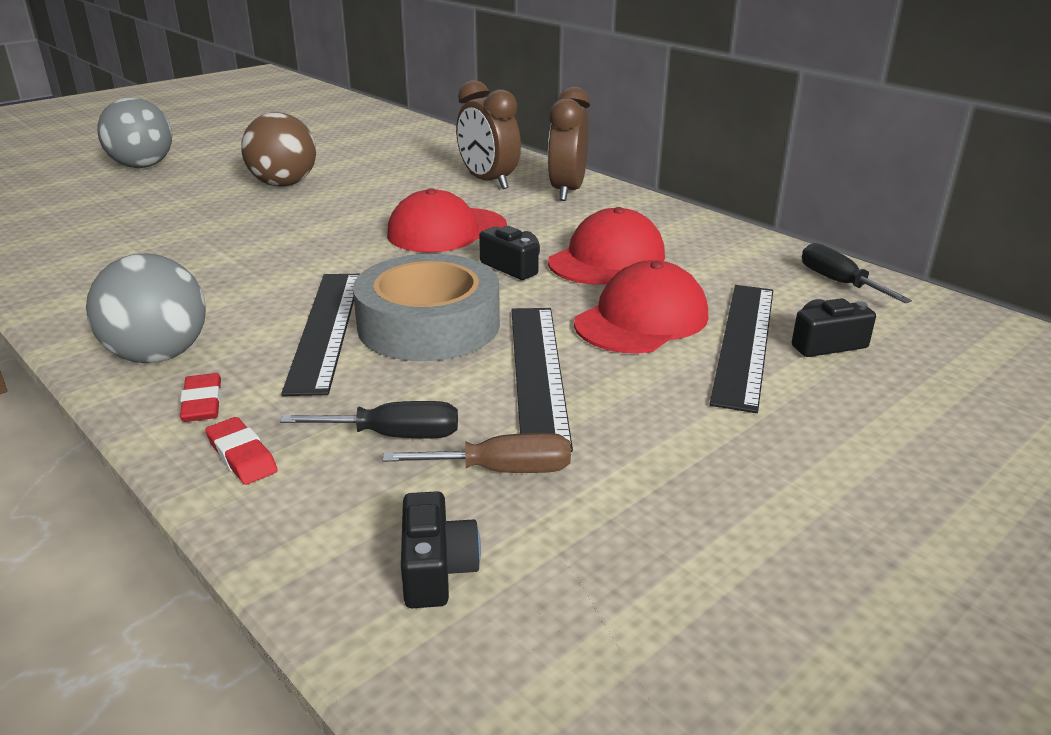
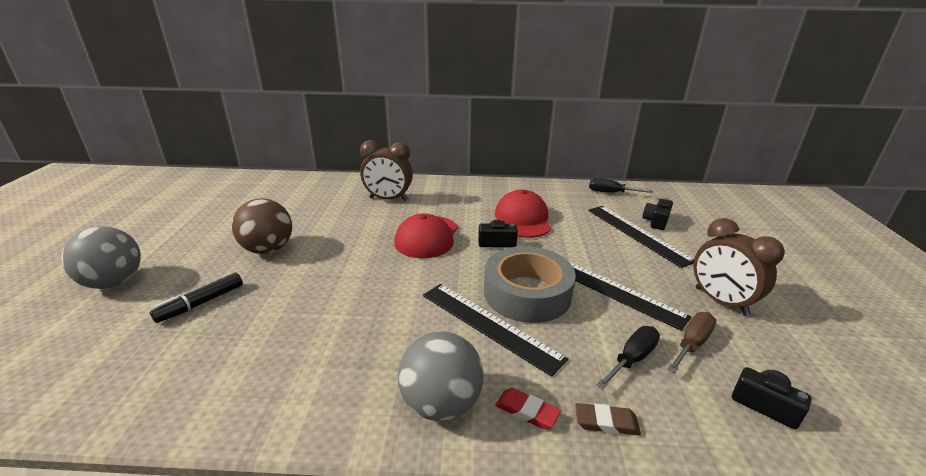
camera: 45 degrees left, 0 degrees up
red eraser [205,417,278,485] -> brown eraser [575,403,641,436]
brown clock [548,87,590,201] -> brown clock moved to [694,218,785,316]
red cap [574,260,708,353] -> none
none -> black marker [150,273,243,323]

